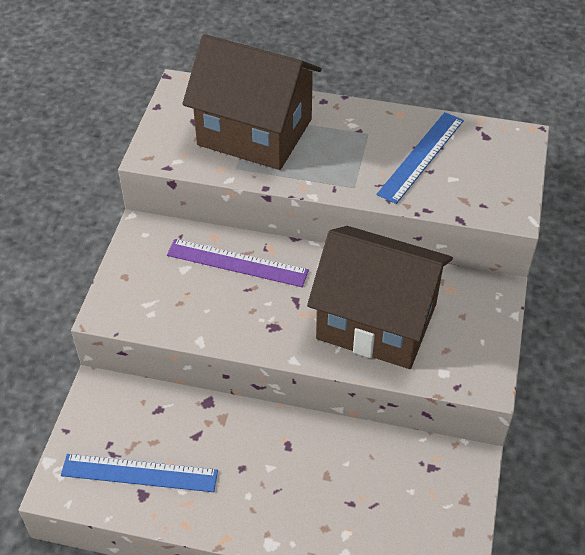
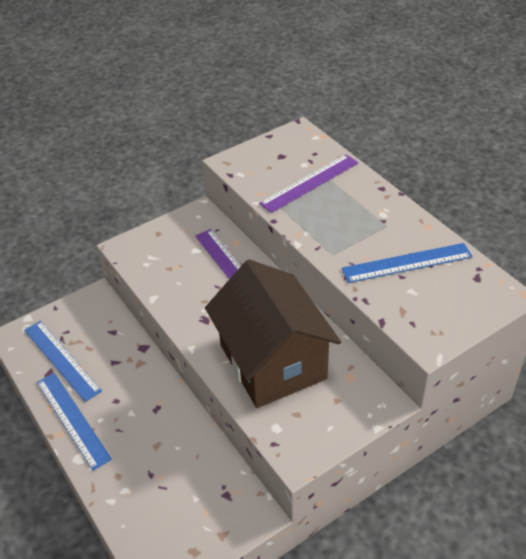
camera: 45 degrees right, 5 degrees down
brown house [182,34,322,170] -> purple ruler [259,154,359,213]
none -> blue ruler [37,373,112,471]

